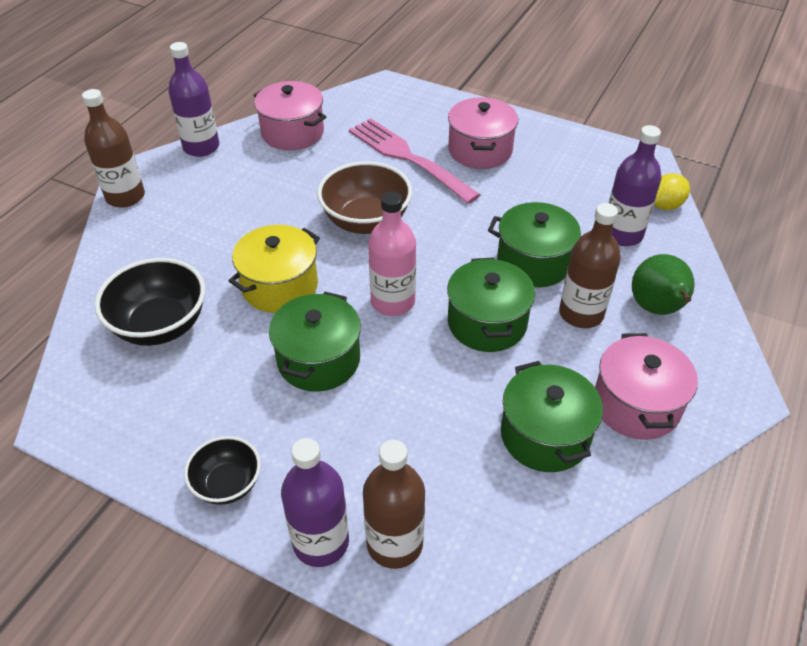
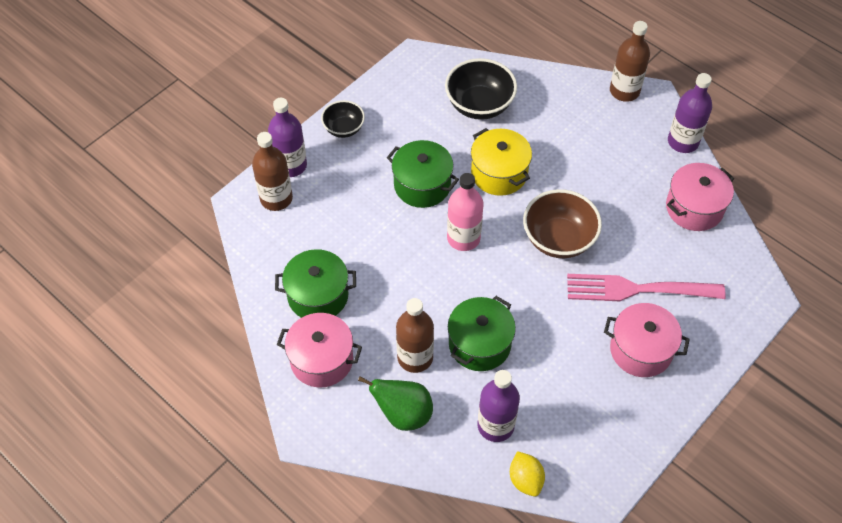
camera: 105 degrees right, 10 degrees up
pink fork [349,118,481,204] -> pink fork turned 150 degrees counterclockwise [567,274,726,301]
green pot [447,257,535,352] -> none

